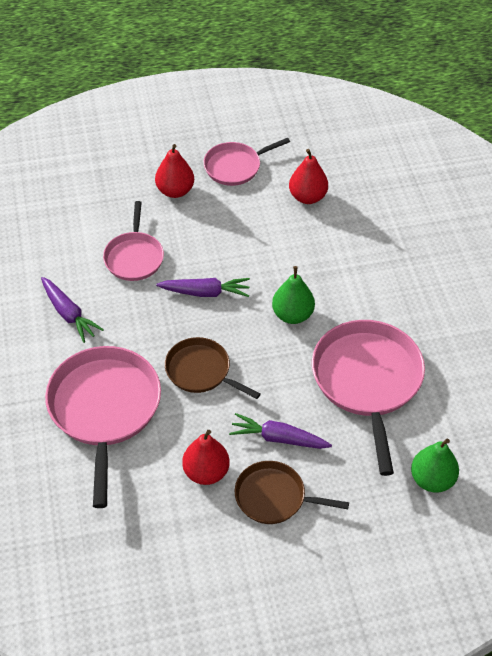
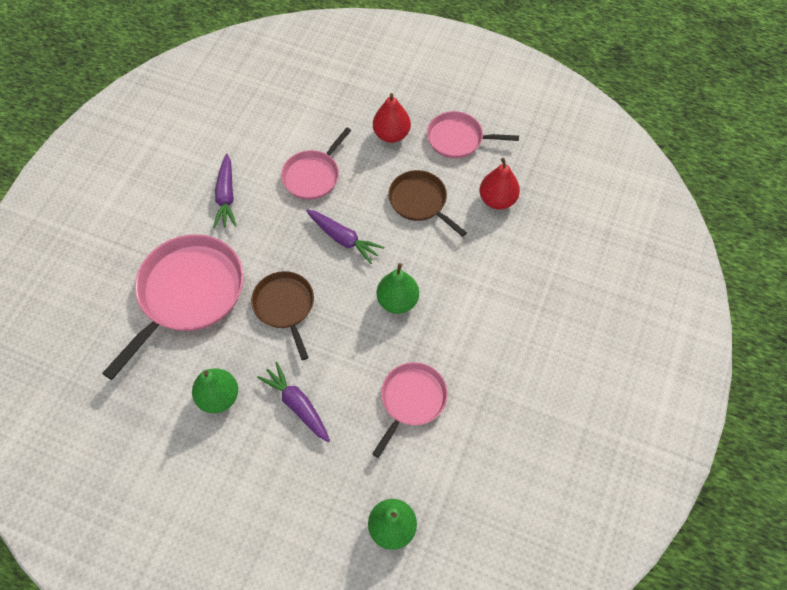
camera: 35 degrees right, 10 degrees up
red pear [182,430,230,485] -> green pear [192,368,238,413]
brown pan [235,461,349,524] -> brown pan moved to [388,170,467,237]
pink pan [312,320,425,476] -> pink pan [372,362,448,458], size x0.58

